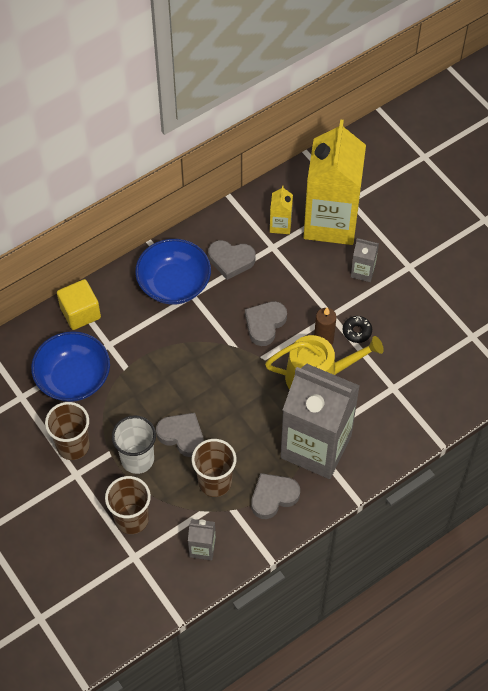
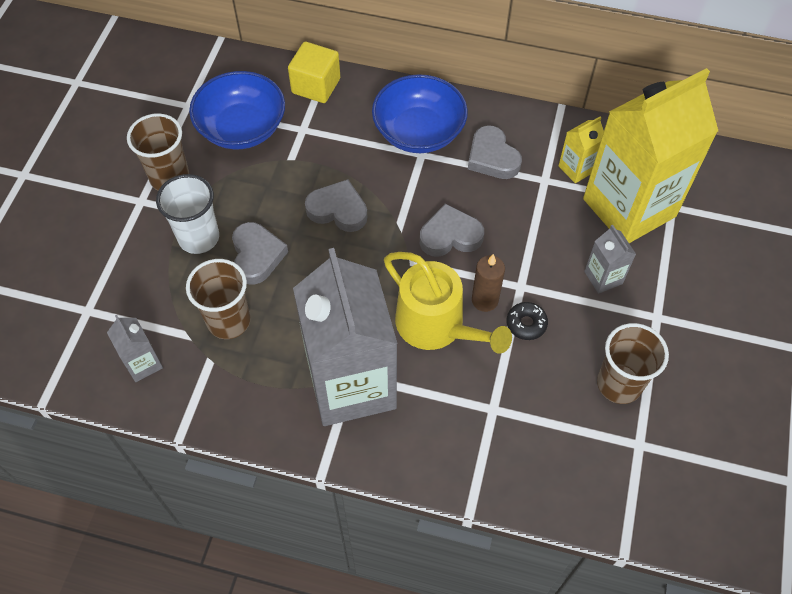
camera: 50 degrees right, 0 degrees up
brown cup [105,476,151,534] -> brown cup moved to [597,323,669,404]
grey heart [251,473,300,519] -> grey heart moved to [305,179,367,232]

